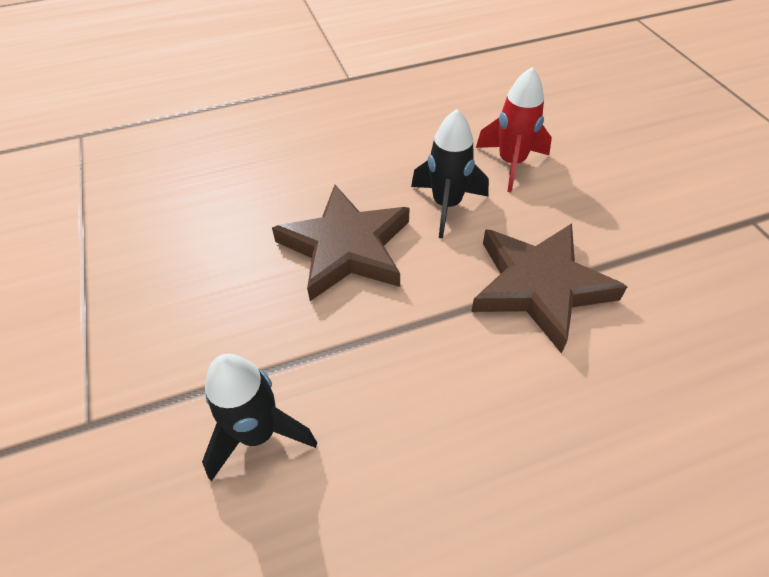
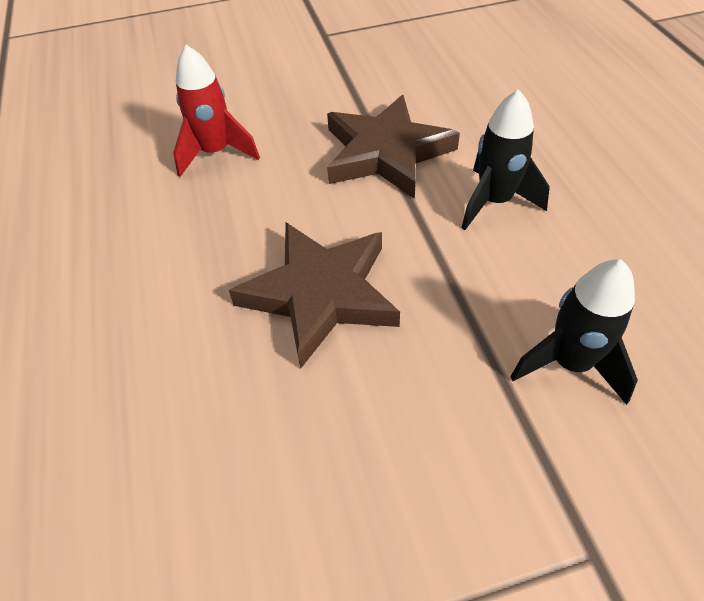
camera: 85 degrees left, 0 degrees up
black rocket [411,109,489,238] -> black rocket moved to [461,89,550,230]

